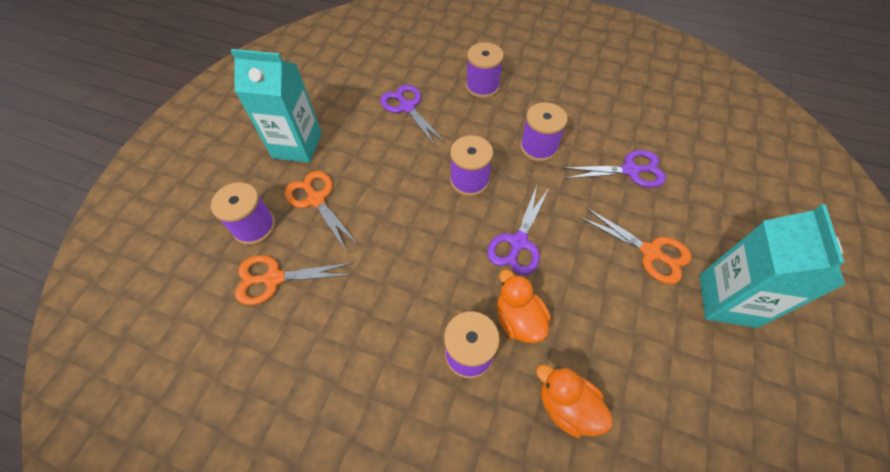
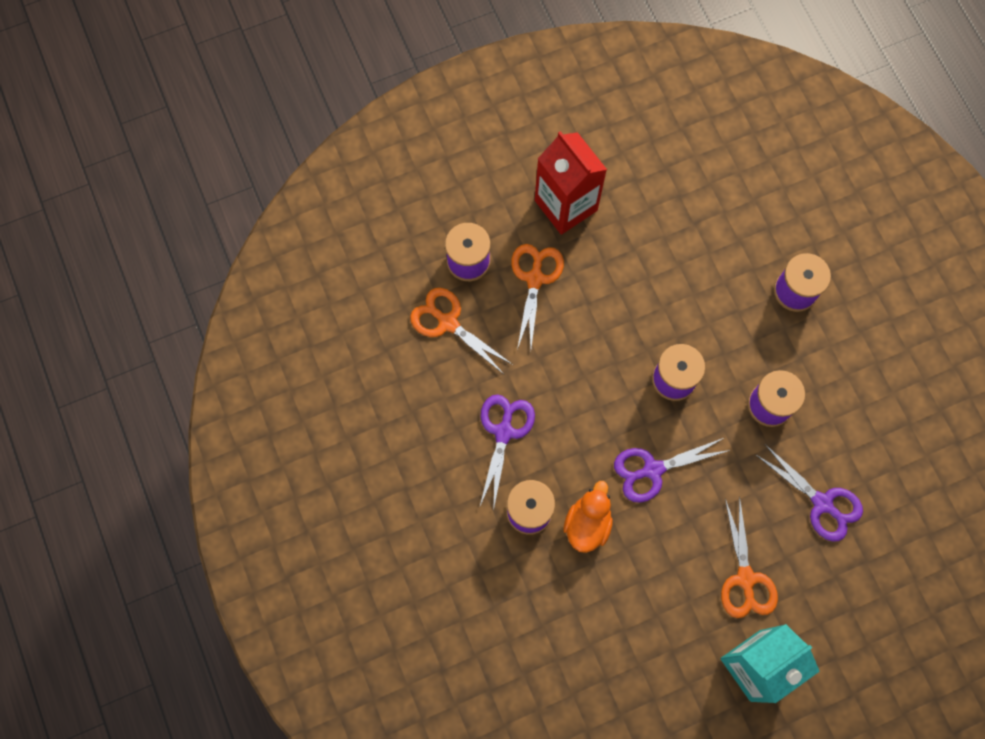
camera: 45 degrees right, 15 degrees up
turquoise carton [231,49,322,163] -> red carton [535,131,607,235]
purple scissors [380,85,446,147] -> purple scissors moved to [480,394,535,511]
orange duck [536,365,613,438] -> none

